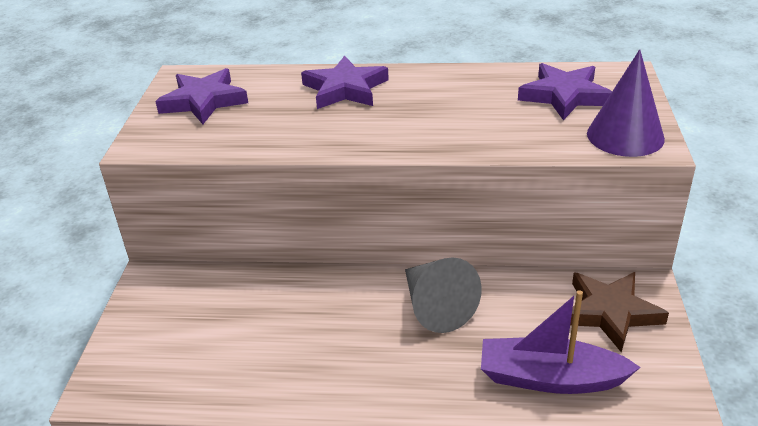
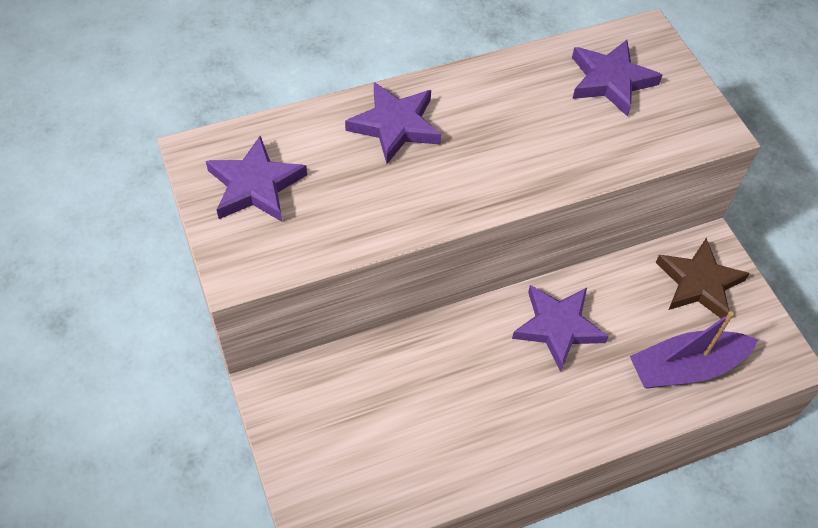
camera: 30 degrees left, 20 degrees up
grey cone [405,257,482,333] -> purple star [512,285,609,372]
purple cone [587,49,665,157] -> none

